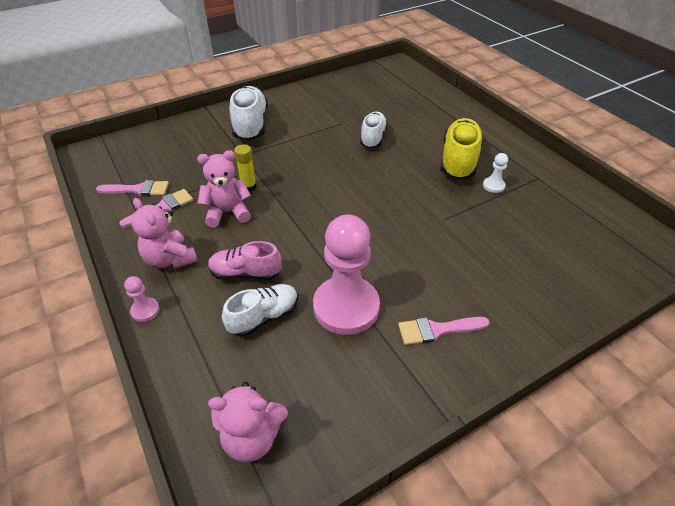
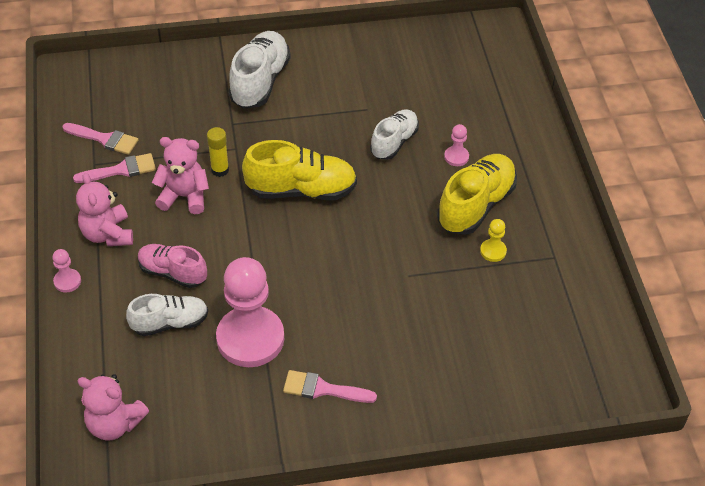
camera: 20 degrees right, 5 degrees up
white pawn [483,153,508,193] -> yellow pawn [480,219,507,262]
none -> yellow shoe [242,140,357,200]
none -> pink pawn [444,124,469,166]

